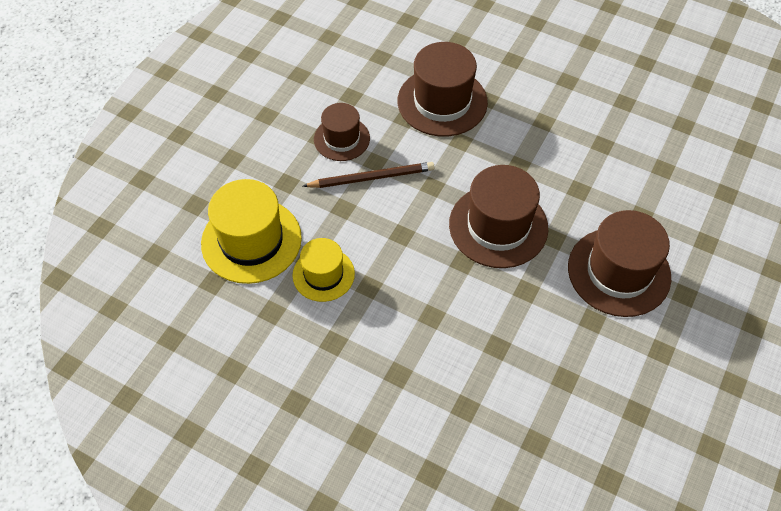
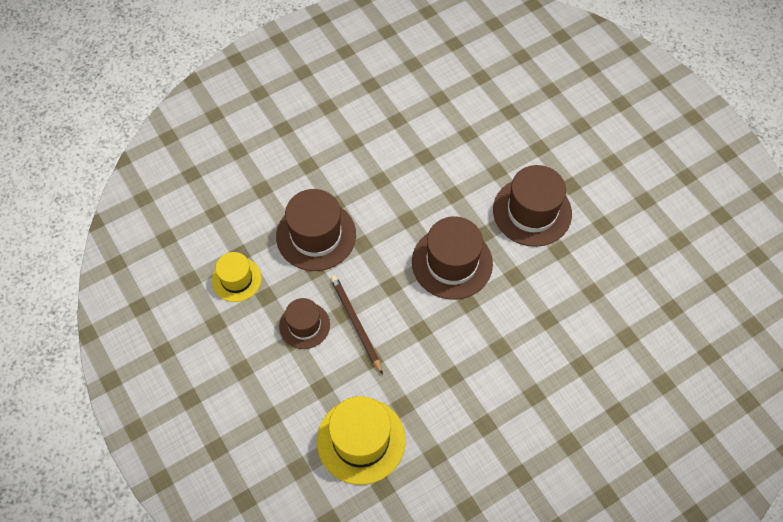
camera: 60 degrees left, 5 degrees up
yellow hat [293,238,355,302] -> yellow hat moved to [212,252,262,302]
brown pencil [303,162,435,188] -> brown pencil turned 45 degrees counterclockwise [330,275,383,375]

